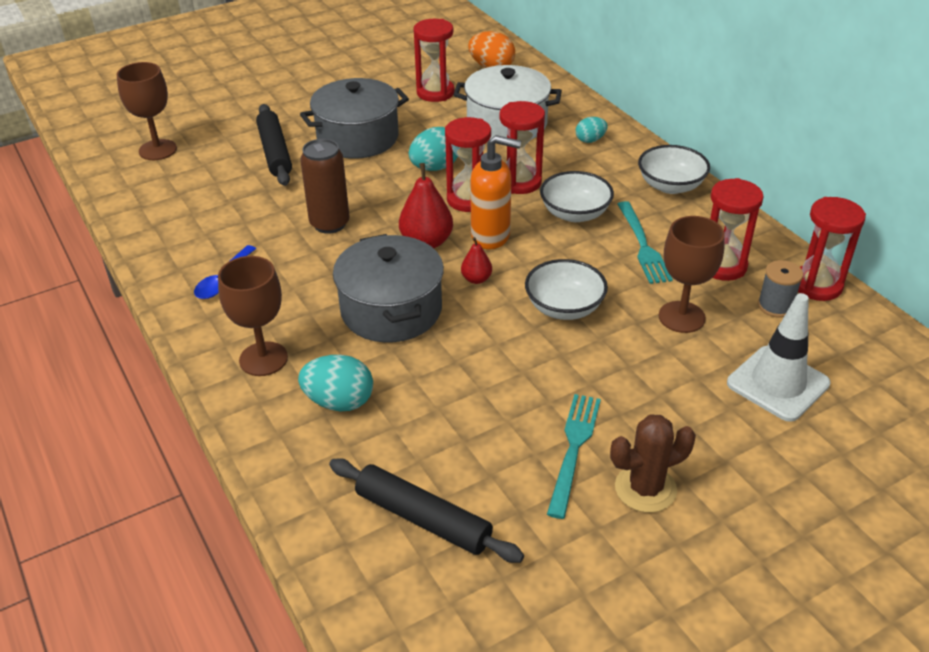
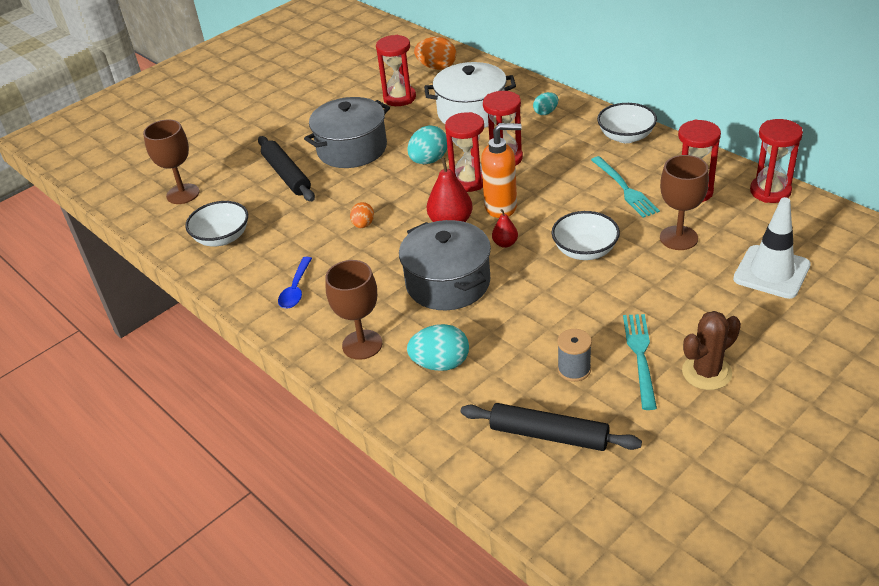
camera: 10 degrees left, 0 degrees up
brown can [300,139,350,234] -> orange egg [350,202,374,228]
white bowl [540,171,614,222] -> white bowl moved to [185,201,248,246]
grey spool [758,260,803,317] -> grey spool moved to [557,329,592,382]

